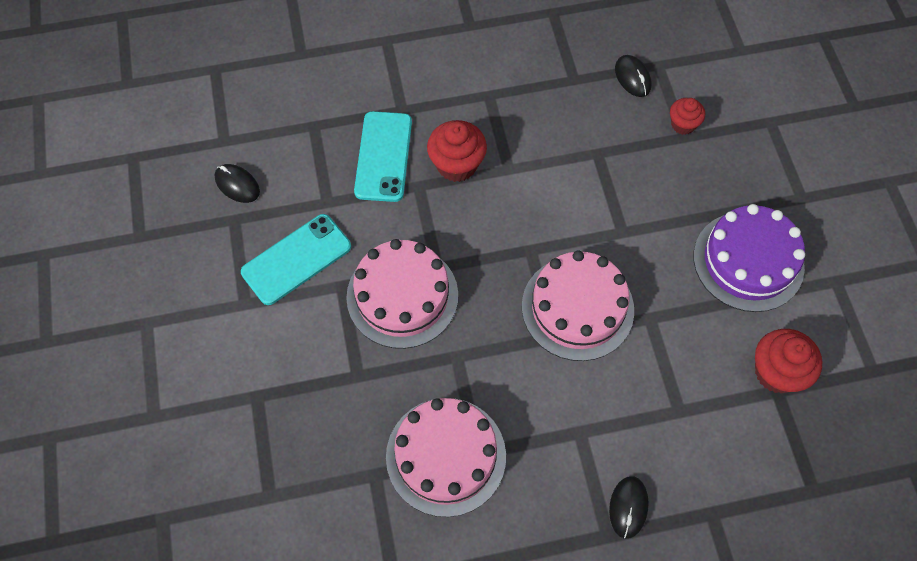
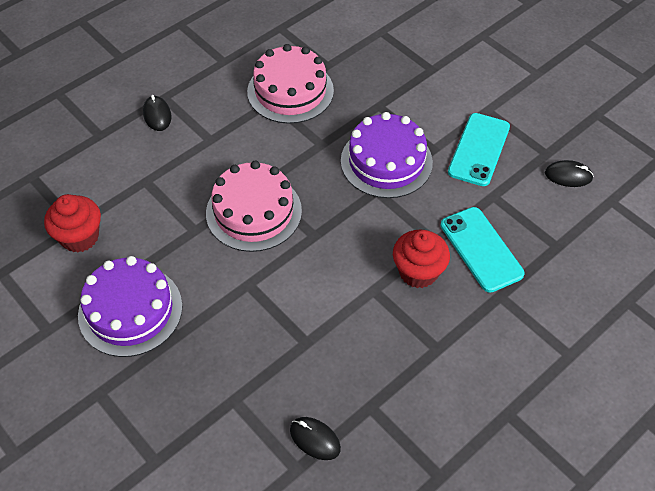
camera: 150 degrees right, 10 degrees down
pink cake [346,239,458,349] -> purple cake [341,112,433,198]
red cupcake [670,98,705,135] -> none

